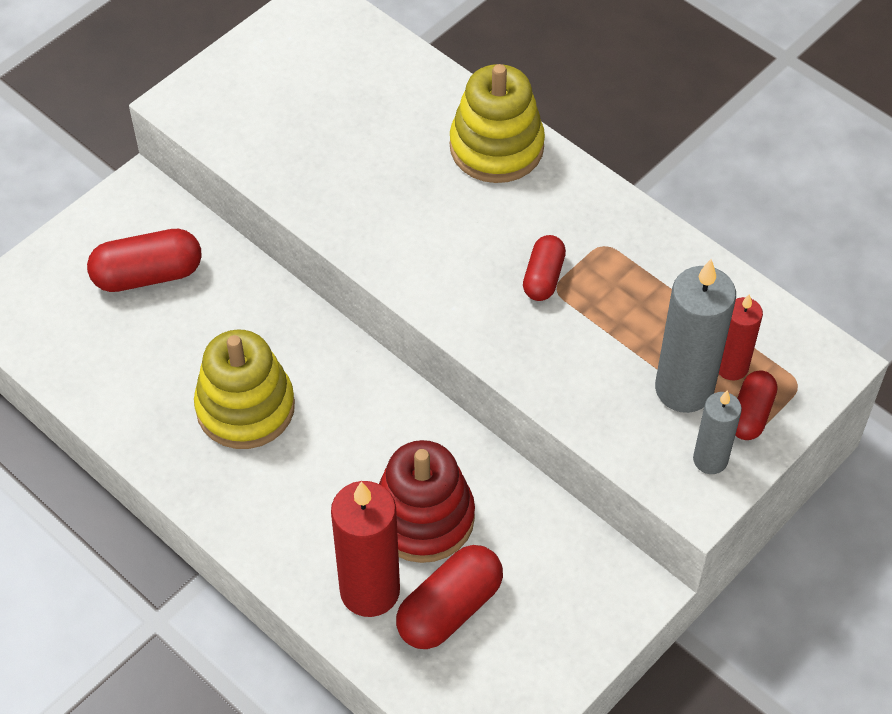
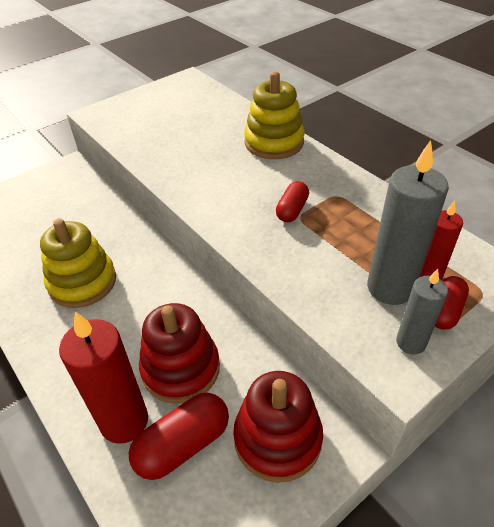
camera: 10 degrees right, 10 degrees down
red capsule [87,229,202,292] -> none
none -> red stacking toy [233,371,323,483]

